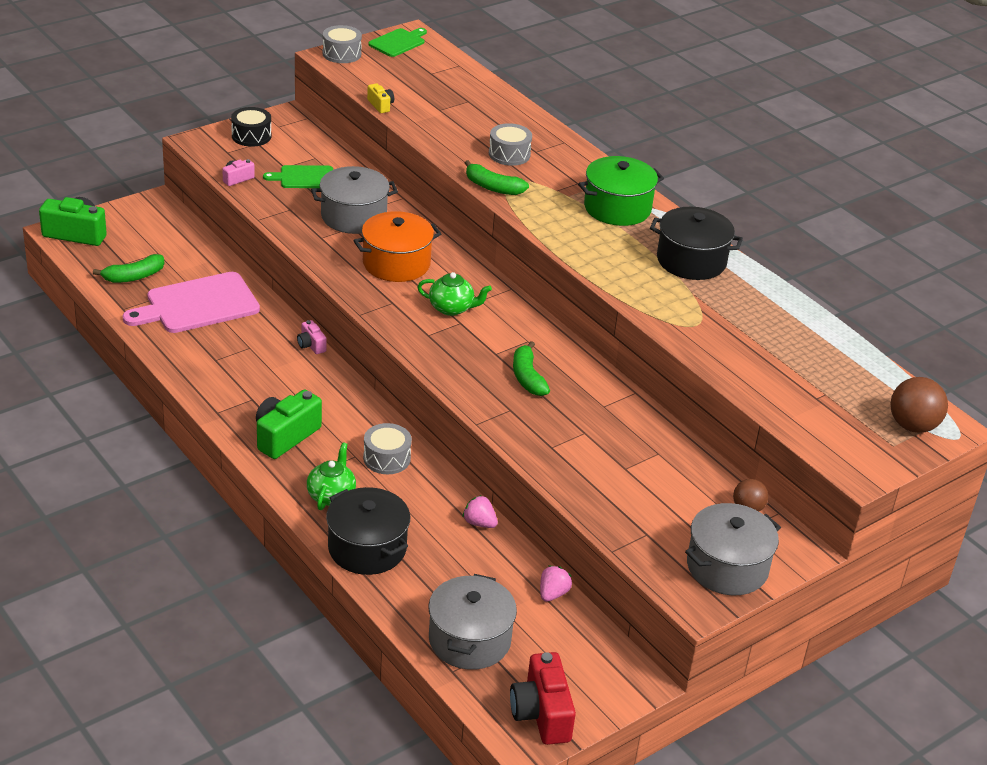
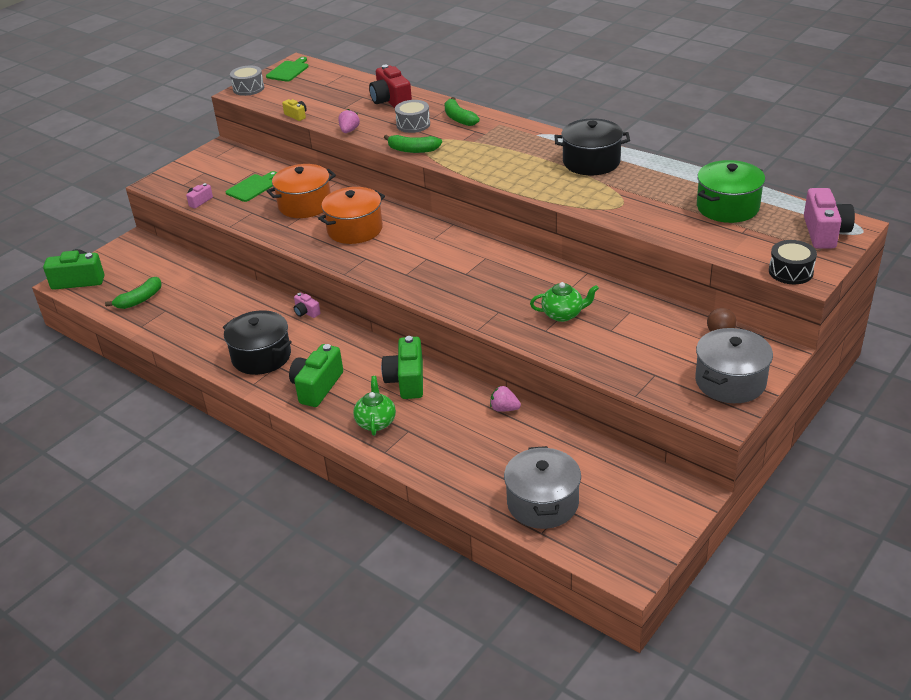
camera: 10 degrees left, 0 degrees up
pink cutting board [123,272,260,333] -> none
black drum [231,107,271,147] -> black drum moved to [769,240,817,284]
green cutting board [263,165,333,188] -> green cutting board turned 150 degrees clockwise [226,171,277,202]
grey pot [311,166,398,234] -> orange pot [267,164,336,218]
black pot [326,487,410,575] -> black pot moved to [223,310,292,375]
grey drum [363,423,412,474] -> green camera [381,336,423,399]
green teapot [418,272,492,316] -> green teapot moved to [530,282,599,322]
red camera [510,652,576,745] -> red camera moved to [369,65,412,108]
green banana [513,341,550,396] -> green banana moved to [444,97,480,126]
pink strawberry [540,566,572,602] -> pink strawberry moved to [338,109,360,133]
green pot [578,156,664,226] -> green pot moved to [697,160,765,223]
brown ball [890,377,948,433] -> pink camera [804,188,855,248]

